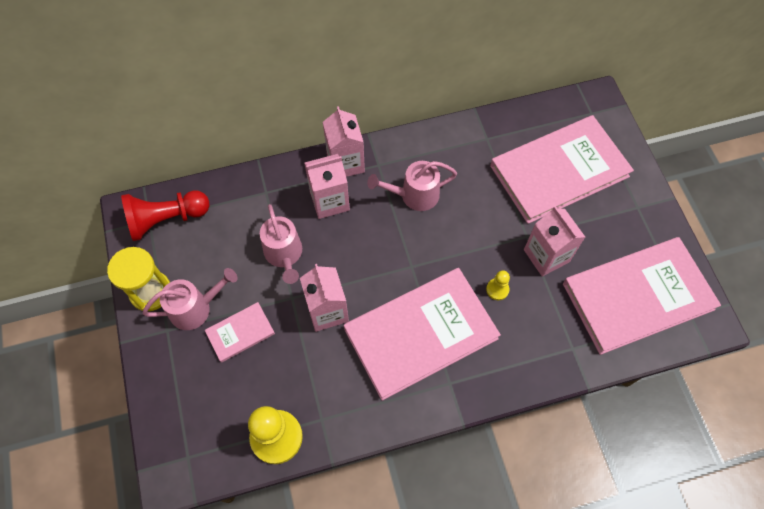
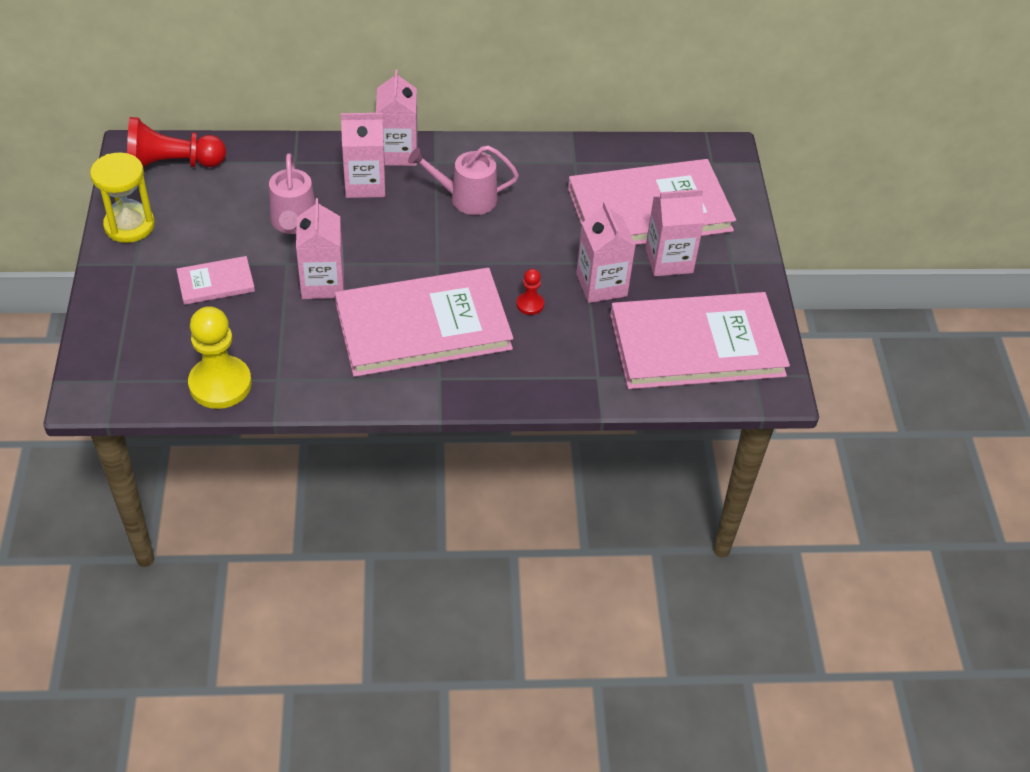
camera: 10 degrees right, 15 degrees down
pink watering can [143,268,237,330] -> none
yellow pawn [486,270,510,300] -> red pawn [516,269,544,315]
none -> pink carton [645,189,704,276]

